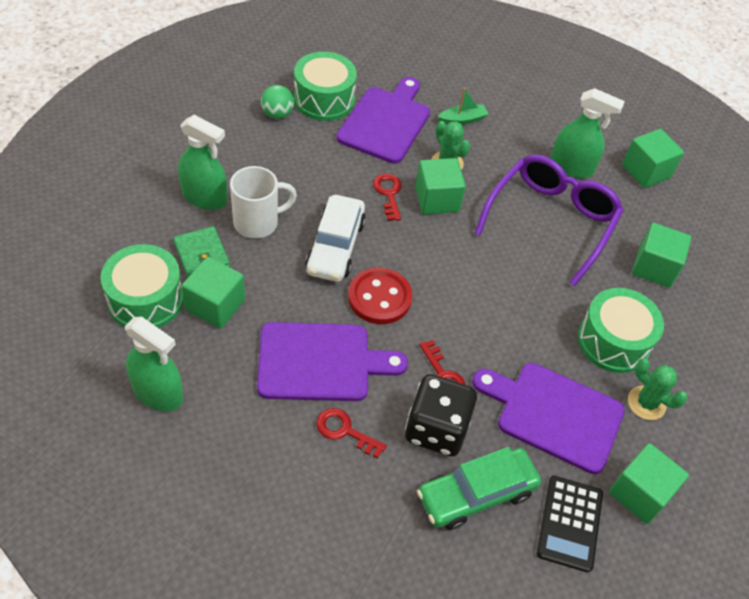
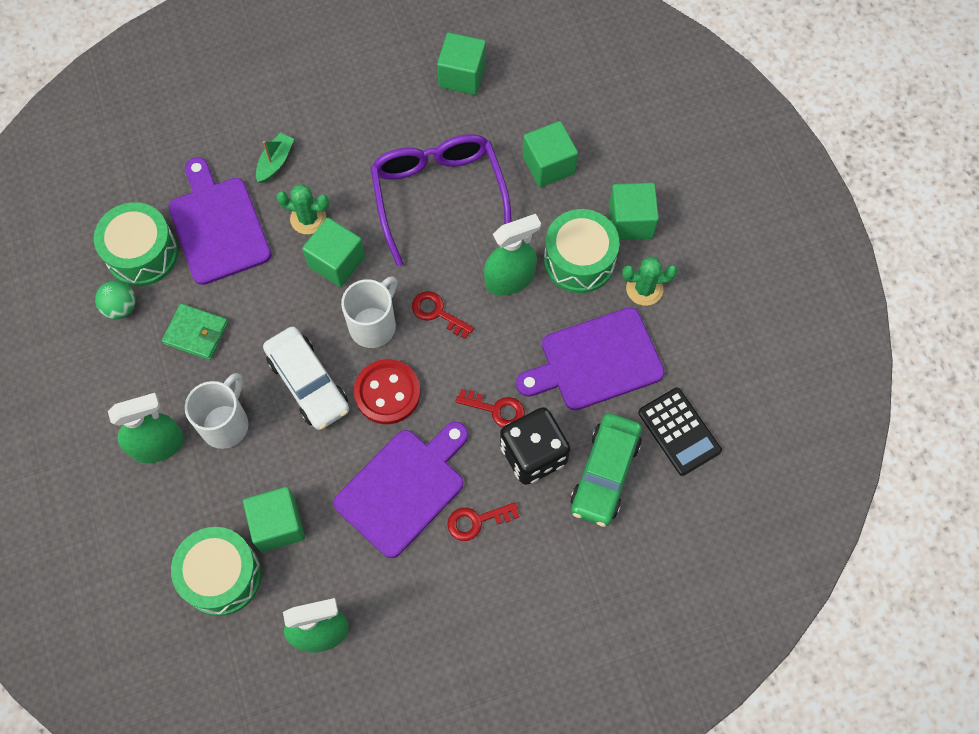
camera: 40 degrees left, 15 degrees up
green wallet [173,226,230,277] -> green wallet moved to [162,303,228,360]
red key [373,174,401,221] -> red key moved to [412,291,474,339]
green spray bottle [551,88,625,178] -> green spray bottle moved to [484,214,541,295]
green cube [609,443,689,524] -> green cube moved to [609,183,659,240]
none -> white mug [341,276,397,348]

